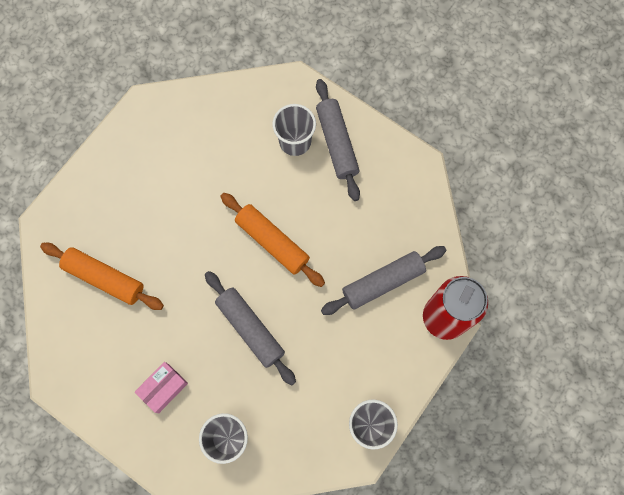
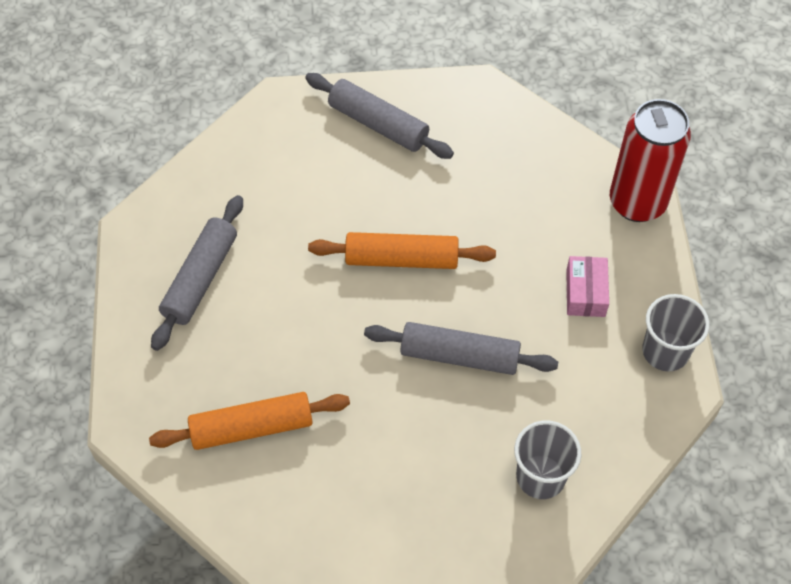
camera: 40 degrees left, 15 degrees down
pink box [135,362,188,413] -> pink box moved to [566,256,609,317]
grey cup [272,104,316,156] -> none
grey rolling pin [321,246,446,315] -> grey rolling pin moved to [151,195,243,351]

